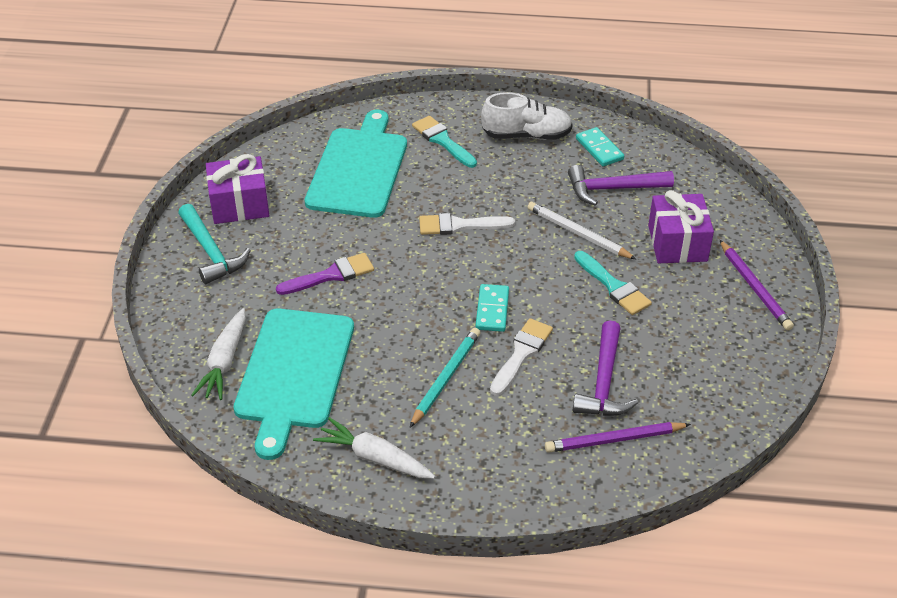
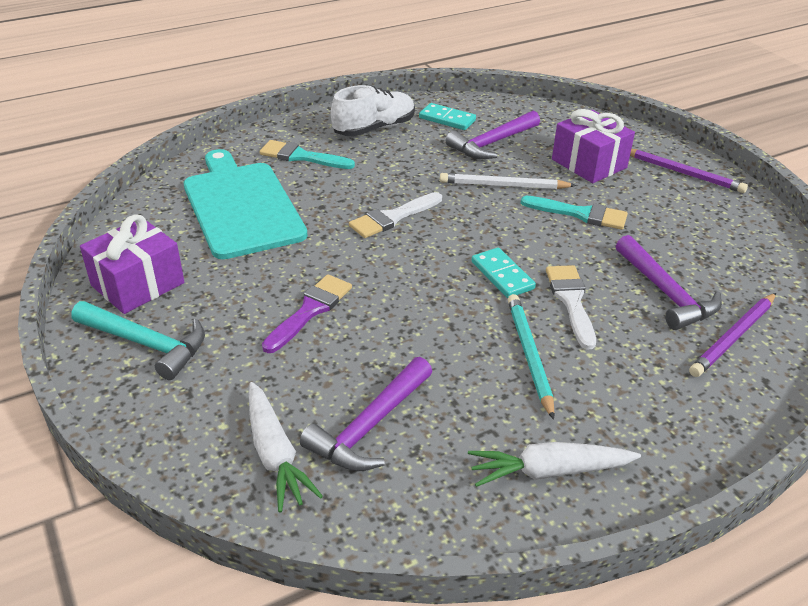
camera: 35 degrees left, 5 degrees down
turquoise cutting board [234,308,354,460] -> purple hammer [300,357,432,471]

